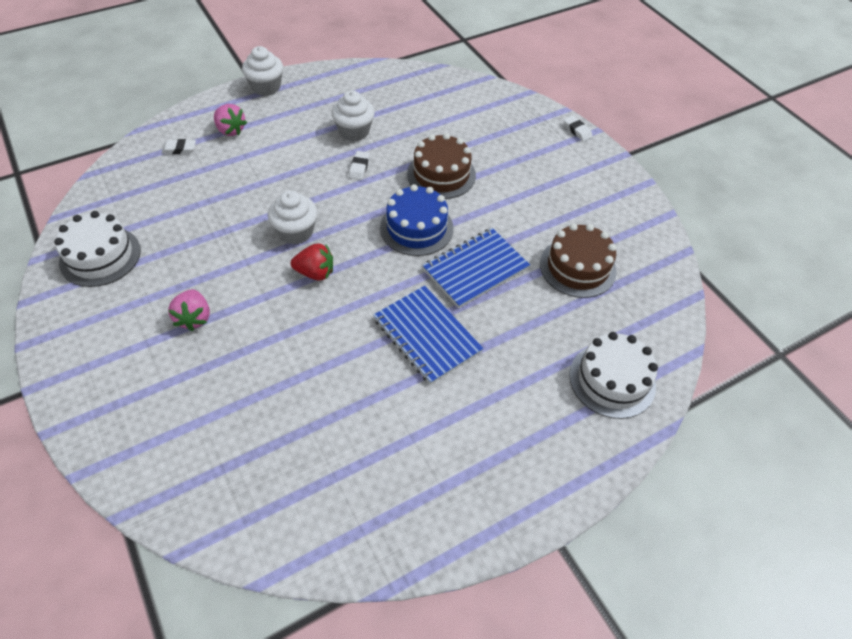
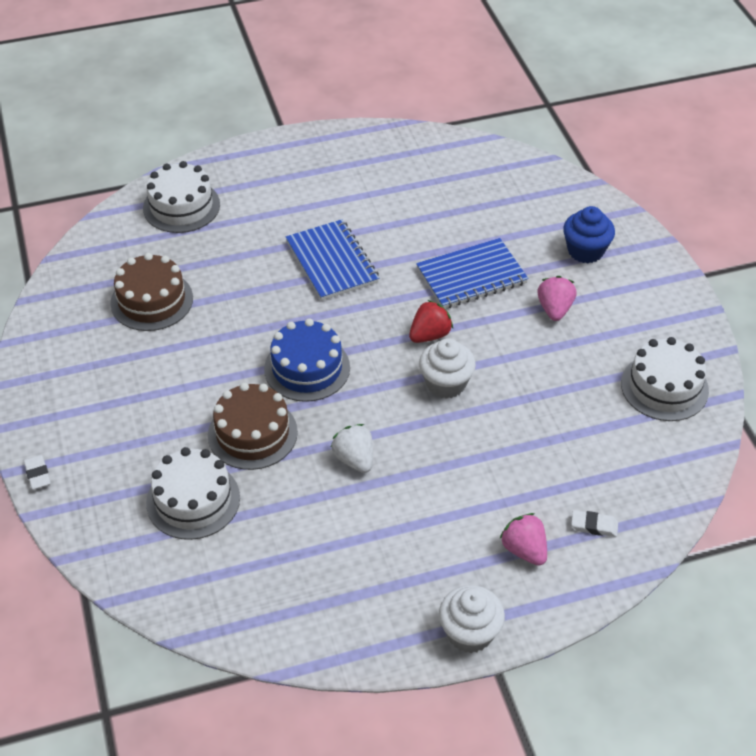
camera: 165 degrees left, 5 degrees down
red strawberry [290,243,333,281] -> red strawberry turned 120 degrees clockwise [409,300,453,343]
white cupcake [331,90,375,141] -> none
white eraser [349,151,370,180] -> white strawberry [331,424,373,473]
blue notebook [422,228,530,308] -> blue notebook moved to [416,238,528,308]
none -> white cake [146,447,240,540]
none -> blue cupcake [563,206,615,263]

